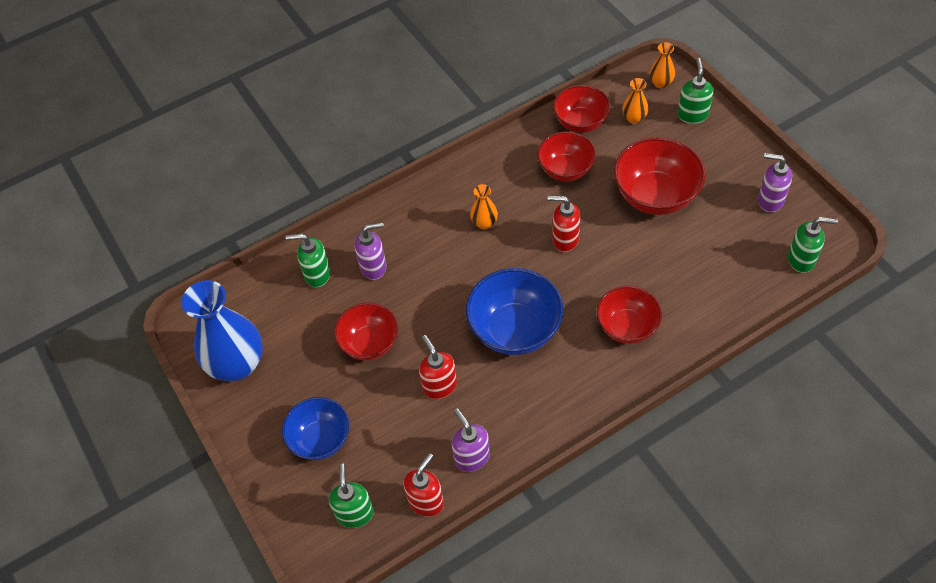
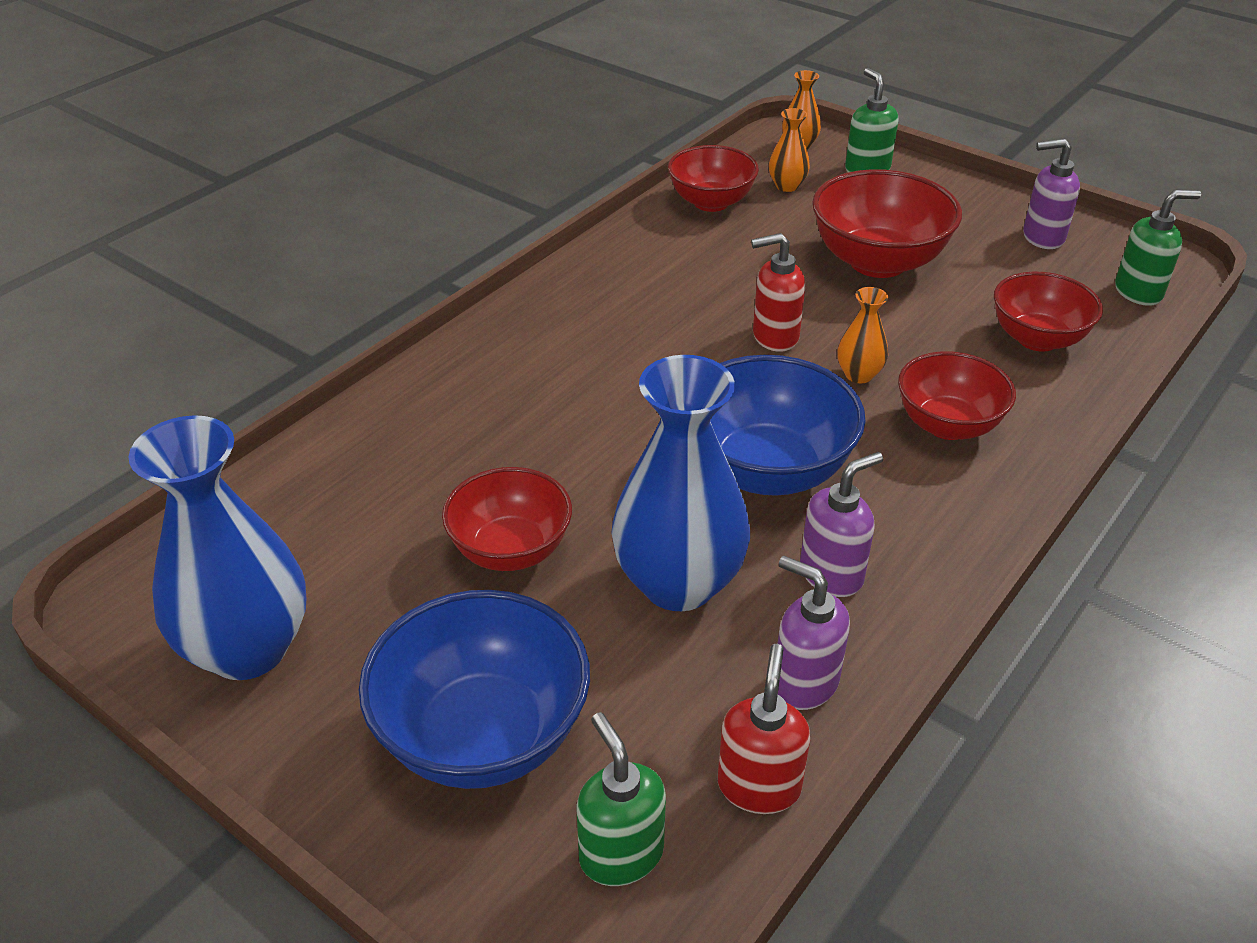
camera: 25 degrees left, 15 degrees down
blue bowl [282,397,349,460] -> blue bowl [359,590,590,789], size x1.50
green soap dispenser [286,233,331,287] -> none
purple soap dispenser [354,222,386,280] -> purple soap dispenser moved to [800,452,883,597]
red soap dispenser [419,335,457,399] -> blue vase [612,355,750,611]
orange vase [470,184,498,229] -> orange vase moved to [837,287,888,383]
red bowl [538,132,596,182] -> red bowl moved to [994,272,1103,352]

